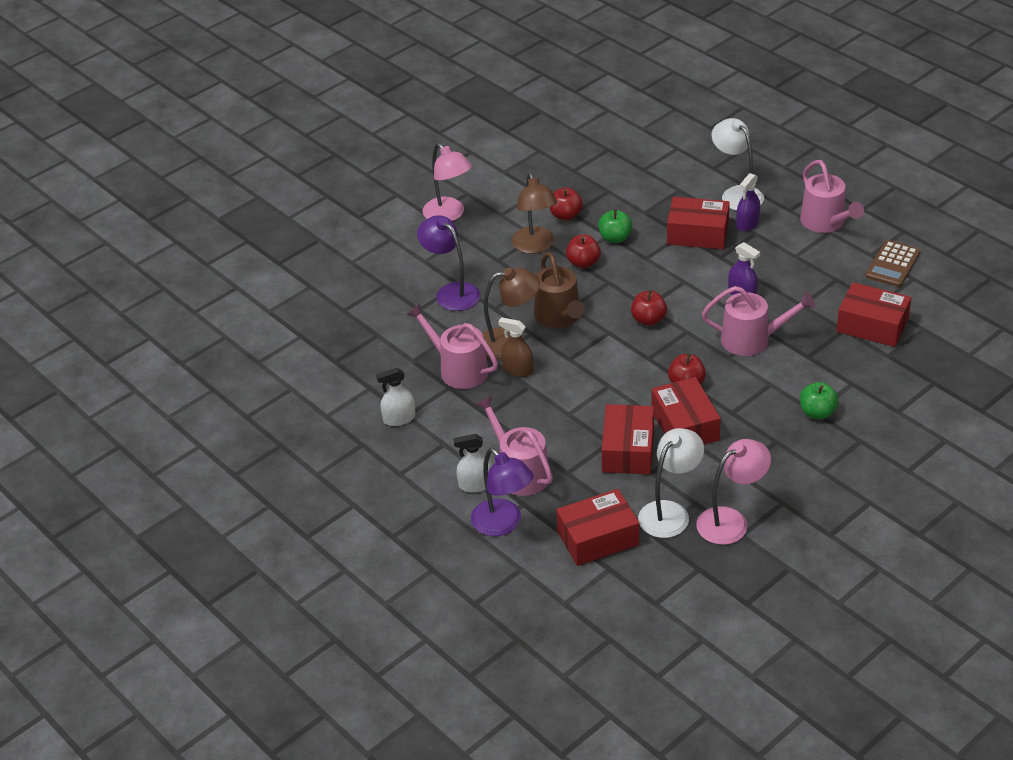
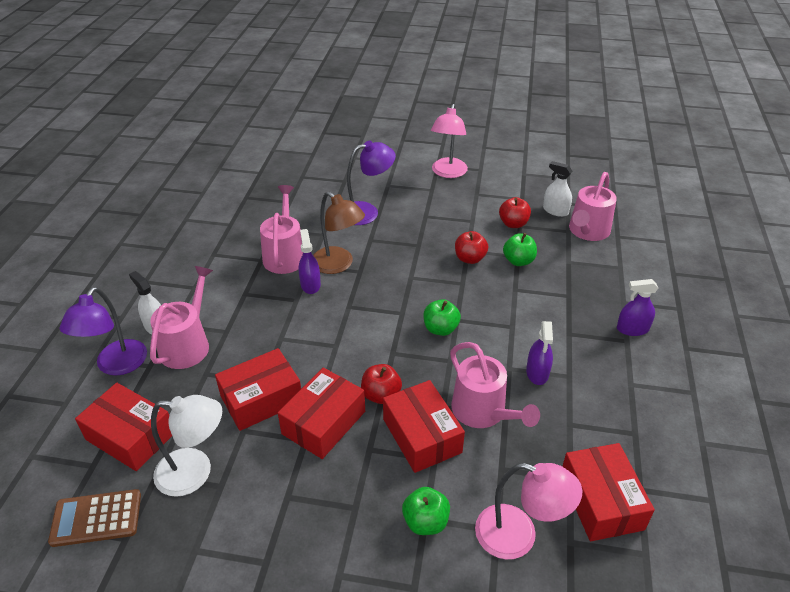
camera: 50 degrees right, 0 degrees up
white spray bottle [376,368,416,426] -> white spray bottle moved to [543,161,572,217]
purple lamp [417,215,480,311] -> purple lamp turned 60 degrees clockwise [347,141,396,225]
brown spray bottle [498,317,534,377] -> purple spray bottle [299,229,321,294]
brown lamp [512,173,557,254] -> none
brown watering can [534,252,584,328] -> none
red apple [631,290,667,326] -> green apple [423,299,461,336]
red box [667,197,730,249] -> red box moved to [383,380,465,473]
pink lamp [696,439,771,545] -> pink lamp moved to [475,463,582,559]
white lamp [712,118,764,211] -> none
pink watering can [800,160,864,233] -> pink watering can moved to [569,172,617,241]
brown calculator [865,240,920,287] -> brown calculator moved to [48,489,141,547]

